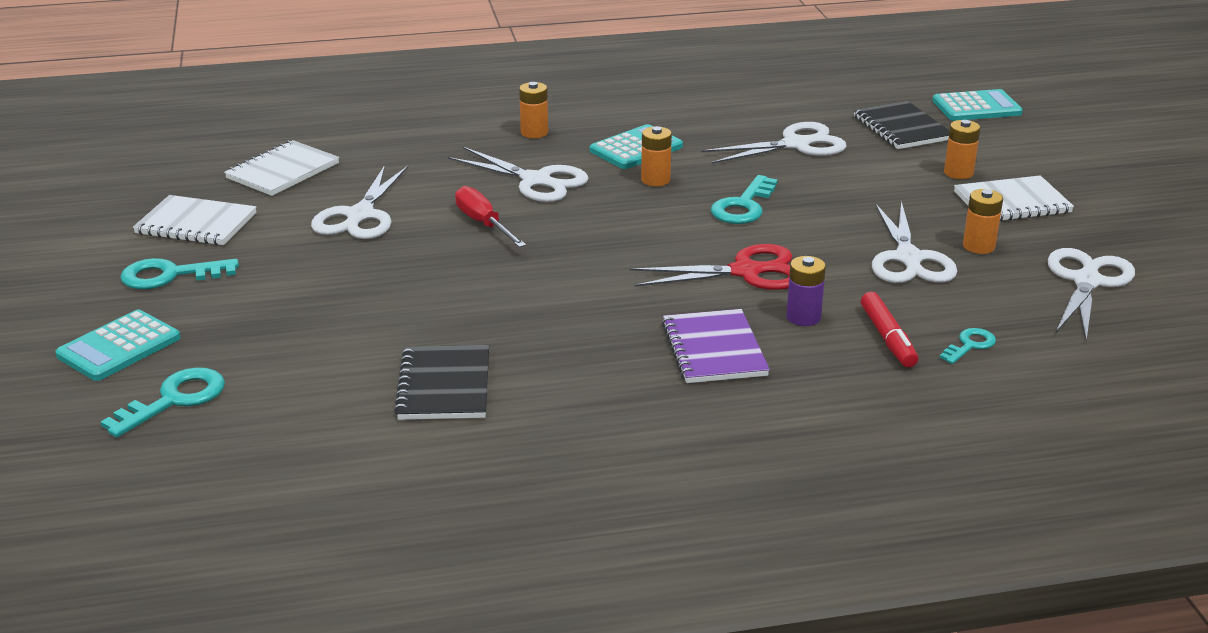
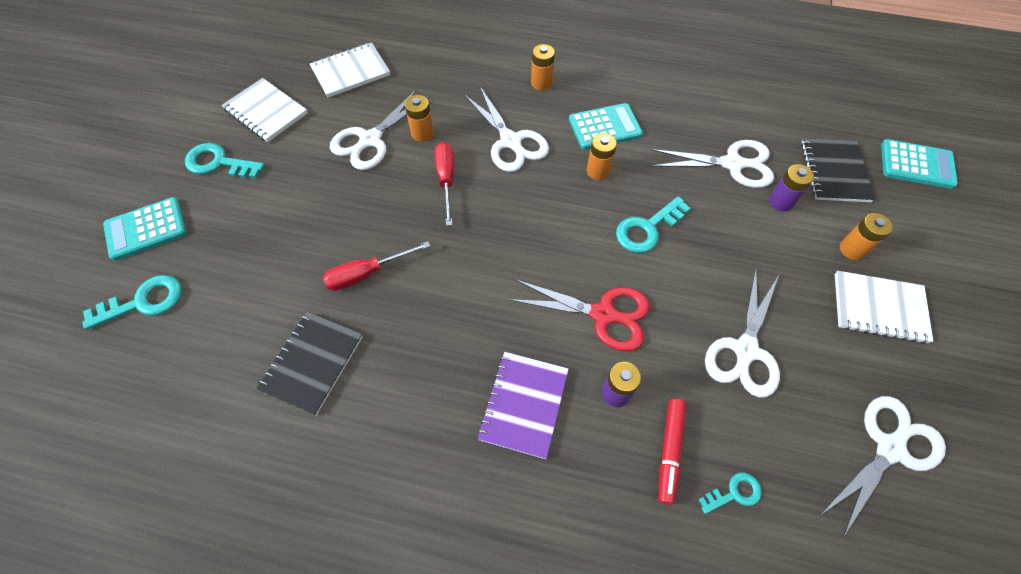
camera: 25 degrees right, 30 degrees up
orange battery [963,189,1003,254] -> orange battery moved to [405,95,434,142]
none -> red screwdriver [323,241,430,291]
none -> purple battery [769,164,814,211]

